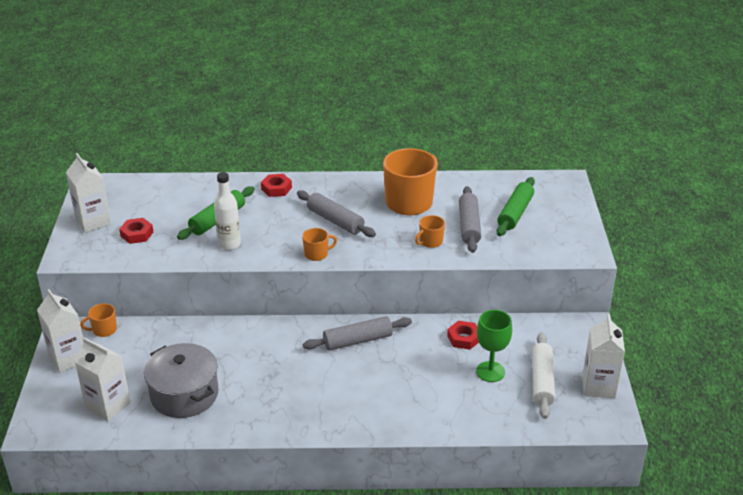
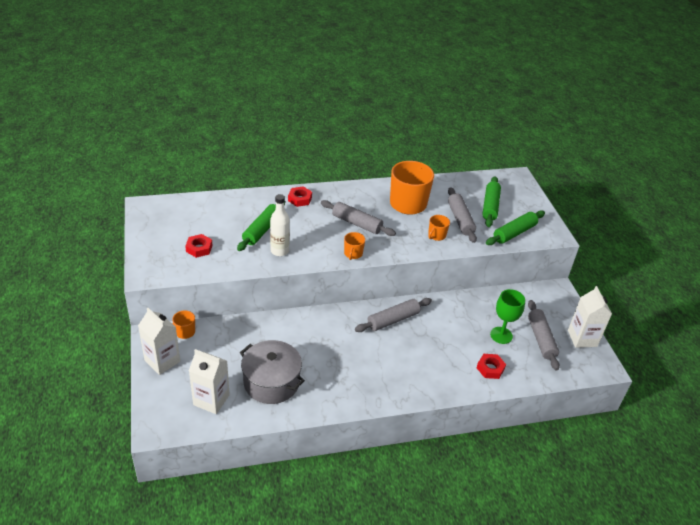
camera: 15 degrees left, 5 degrees up
white carton [66,153,111,233] -> none
orange mug [302,228,337,261] -> orange mug turned 135 degrees clockwise [344,232,365,260]
red nut [447,321,479,350] -> red nut moved to [477,354,506,379]
white rolling pin [532,332,555,419] -> grey rolling pin [528,300,560,371]
none -> green rolling pin [486,210,545,245]

